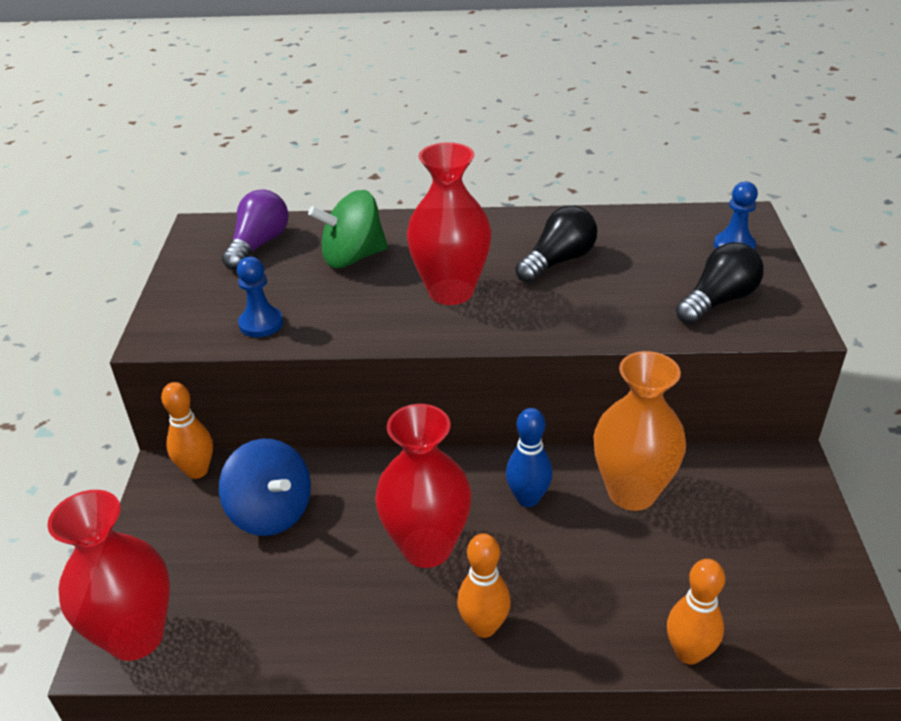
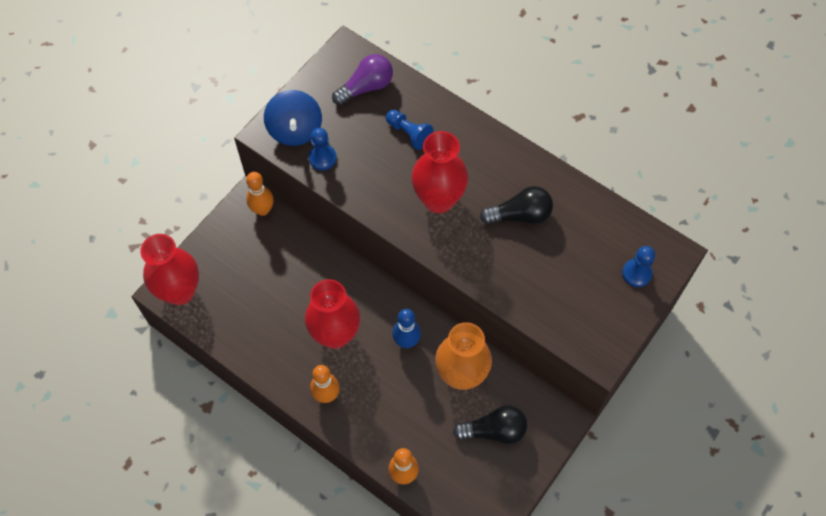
camera: 35 degrees right, 25 degrees up
blue spinning top [219,439,311,536] -> blue spinning top moved to [264,90,322,146]
green spinning top [308,190,388,268] -> blue pawn [386,110,433,150]
black light bulb [676,242,764,324] -> black light bulb moved to [453,405,527,444]

